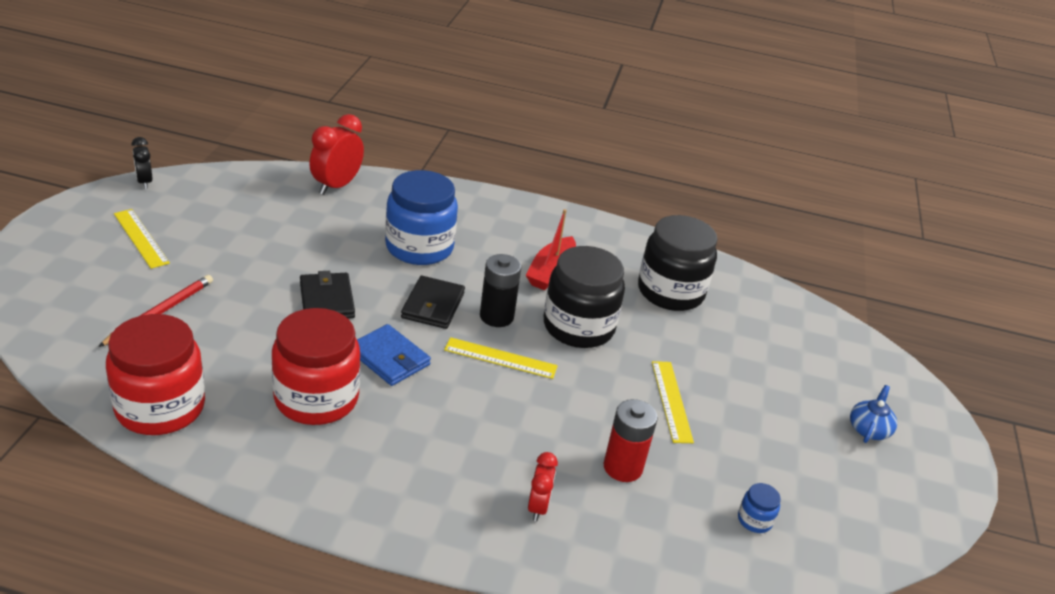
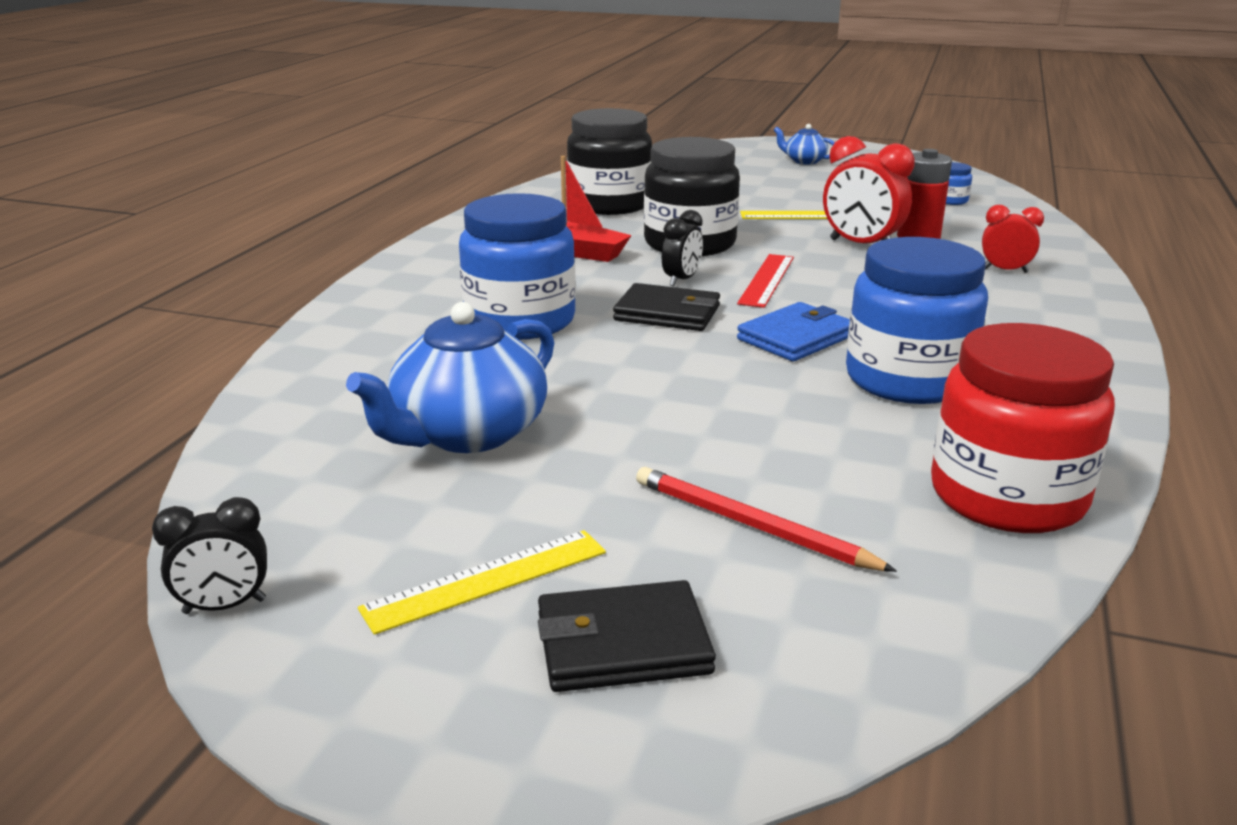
camera: 80 degrees left, 10 degrees down
red jar [272,308,360,425] -> blue jar [846,237,988,404]
black wallet [300,271,355,319] -> black wallet moved to [538,580,716,692]
red clock [309,114,364,195] -> red clock moved to [823,136,915,244]
yellow ruler [444,337,558,379] -> red ruler [737,254,794,308]
black battery [480,254,521,327] -> black clock [662,210,703,286]
none -> blue teapot [346,302,554,453]

